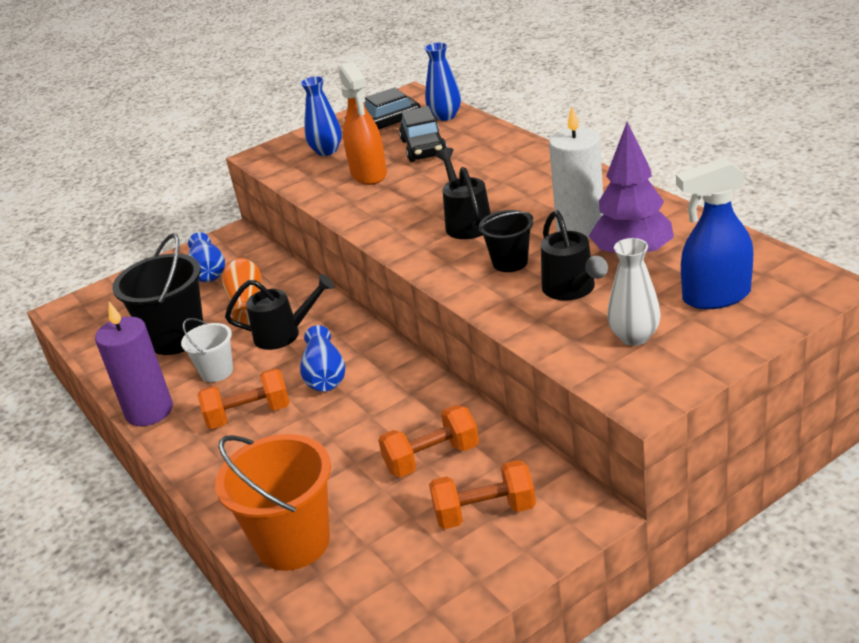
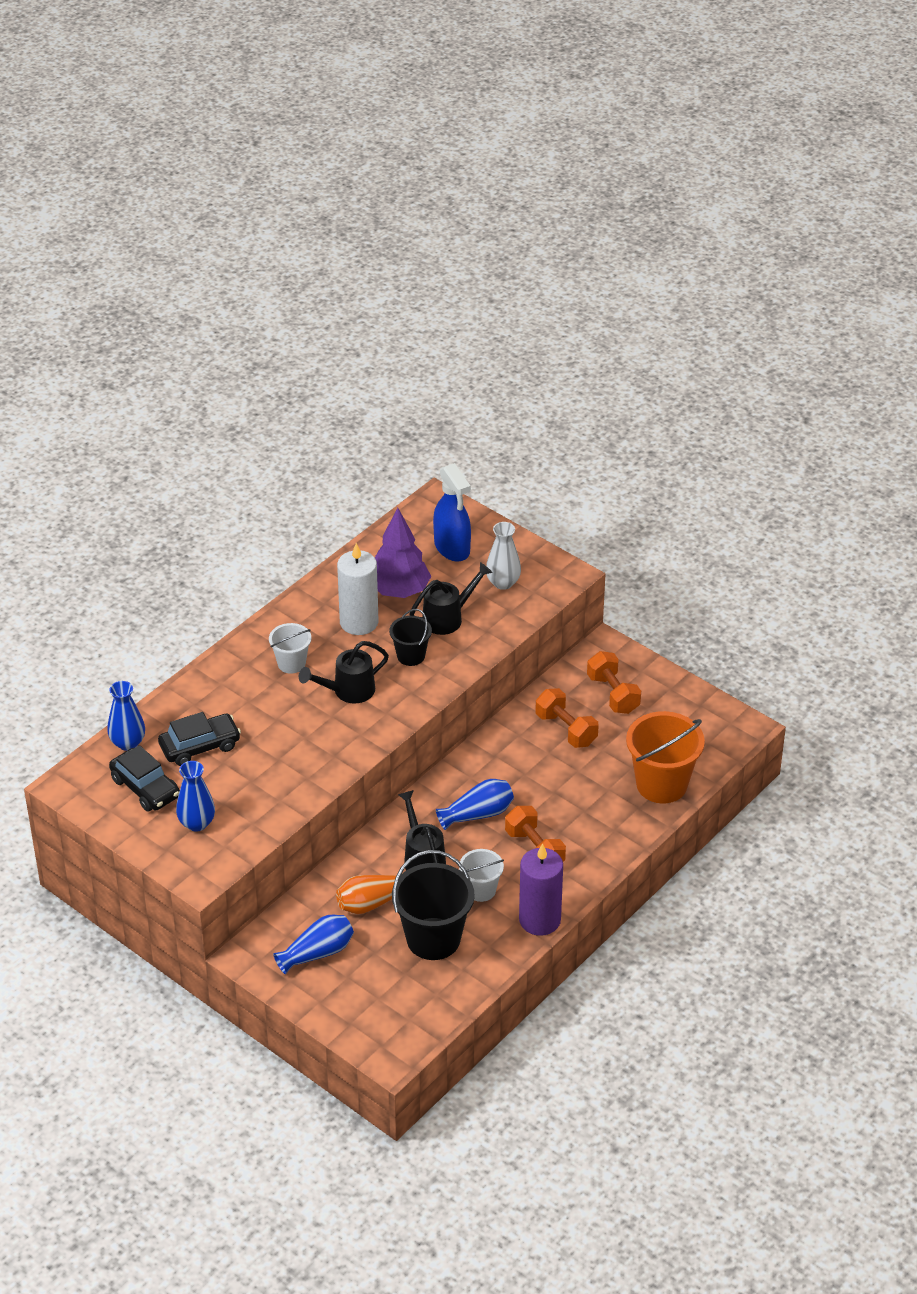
camera: 110 degrees left, 10 degrees up
orange spray bottle [339,62,387,185] -> none
none -> white bucket [269,623,311,674]

